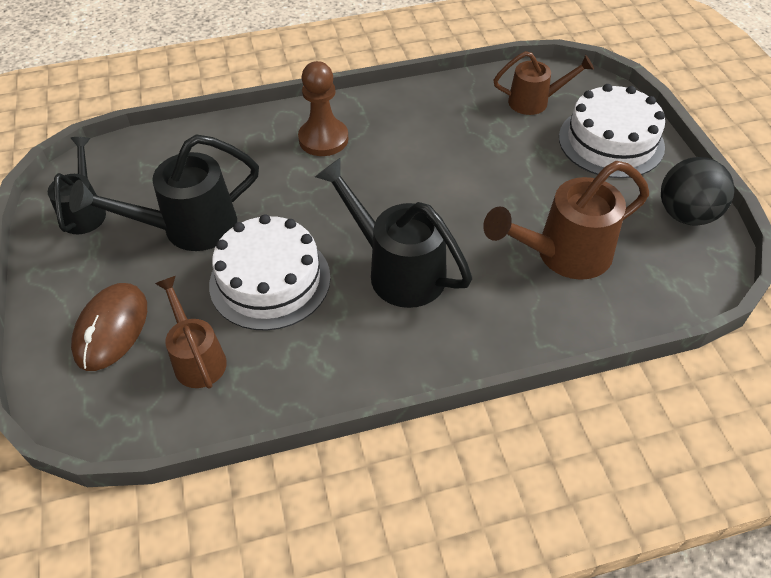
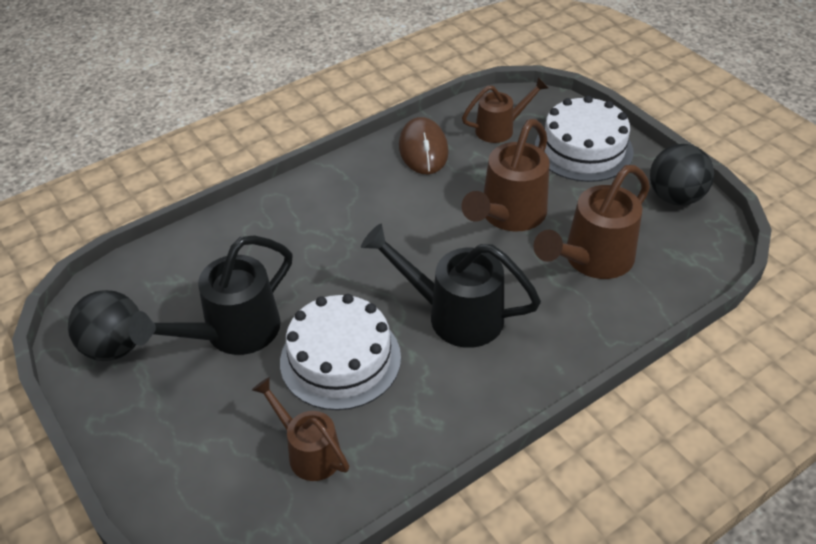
camera: 20 degrees left, 5 degrees down
black watering can [48,137,106,234] -> black ball [68,290,139,361]
brown mouse [71,283,147,371] -> brown mouse moved to [399,117,449,174]
brown pawn [298,61,349,156] -> none
none -> brown watering can [462,119,550,231]

